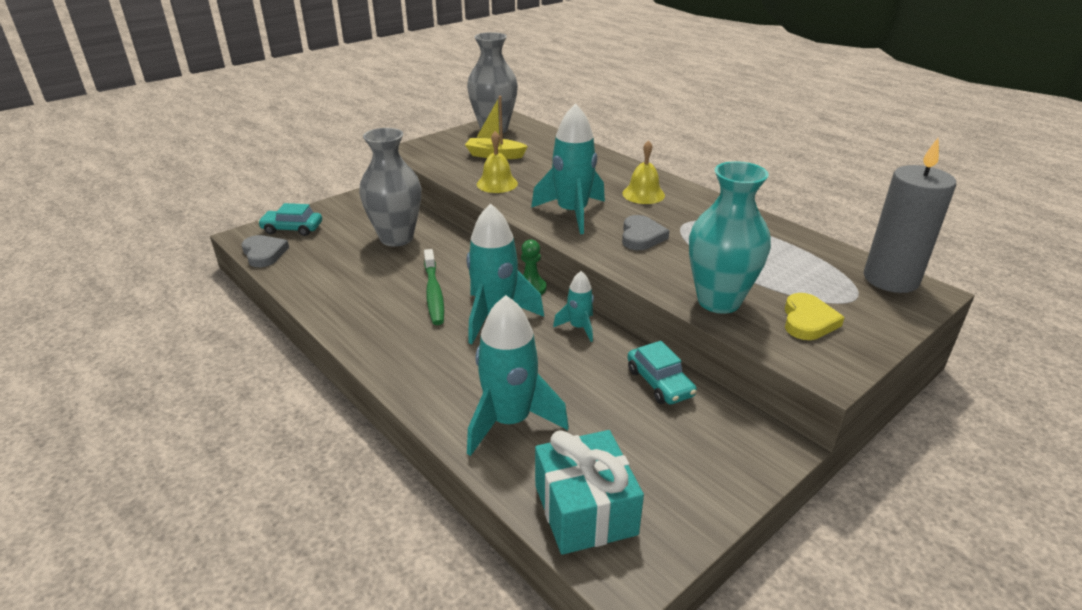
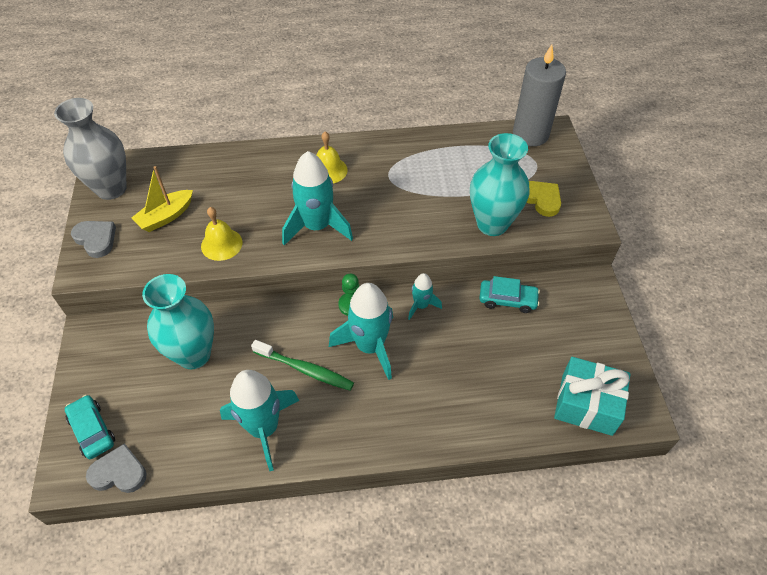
camera: 55 degrees left, 20 degrees up
turquoise car [258,203,322,236] -> turquoise car turned 105 degrees clockwise [65,395,115,459]
grey vase [359,128,421,247] -> turquoise vase [142,274,214,369]
turquoise rocket [467,295,569,456] -> turquoise rocket moved to [220,370,300,471]
grey heart [622,215,669,250] -> grey heart moved to [71,221,116,258]

